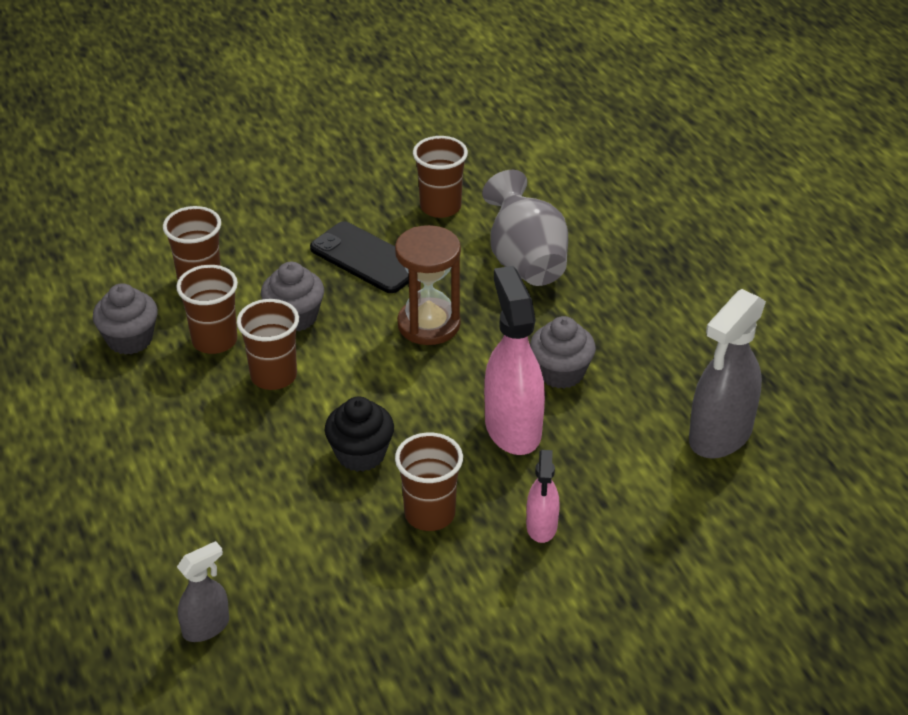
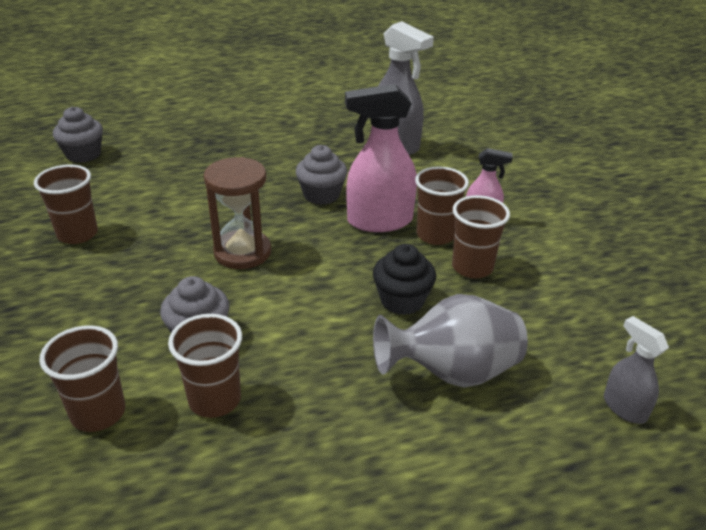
camera: 85 degrees left, 5 degrees down
grey cupcake [93,283,158,355] -> grey cupcake moved to [53,106,103,163]
brown cup [237,299,299,390] -> brown cup moved to [415,166,469,245]
black phone [310,221,409,293] -> none
grey vase [482,170,568,286] -> grey vase moved to [373,294,528,388]

